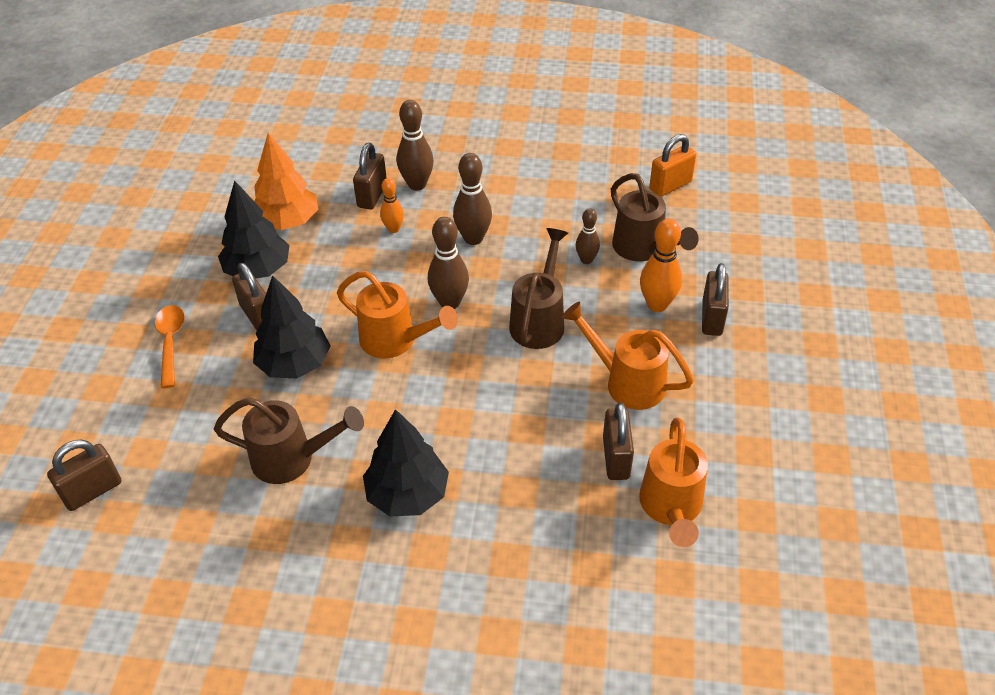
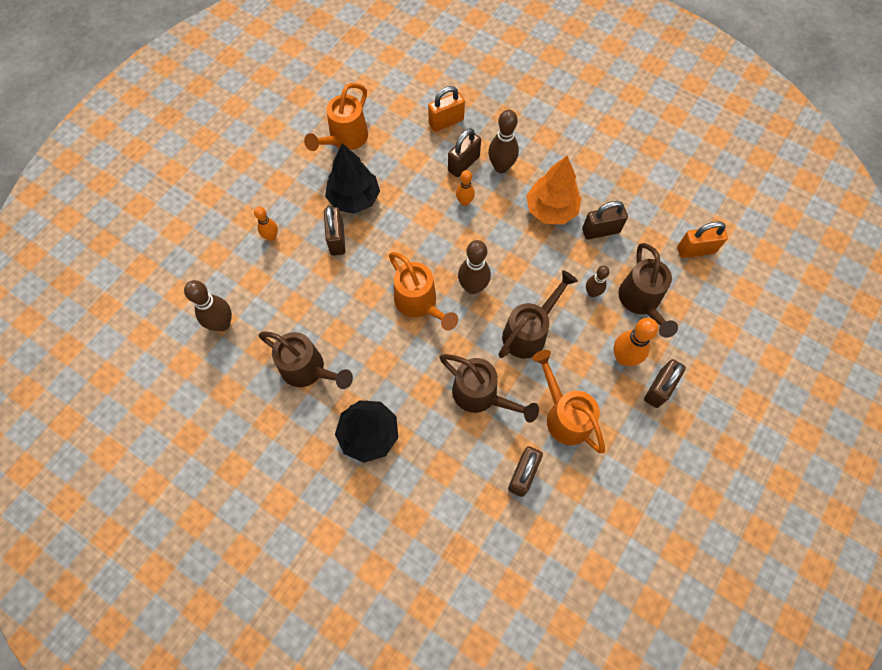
camera: 25 degrees right, 20 degrees up
brown padlock [47,440,122,511] -> brown padlock moved to [582,201,628,239]
orange spoon [155,305,185,388] -> orange bowling pin [254,207,278,241]
black tree [253,275,331,378] -> none
orange tree [254,133,318,230] -> orange tree moved to [526,156,582,225]
brown bowling pin [453,153,492,245] -> brown bowling pin moved to [184,280,232,331]
orange watering can [639,418,708,547] -> orange watering can moved to [304,83,368,151]
none -> orange padlock [428,86,465,132]
none -> brown watering can [440,354,539,423]

